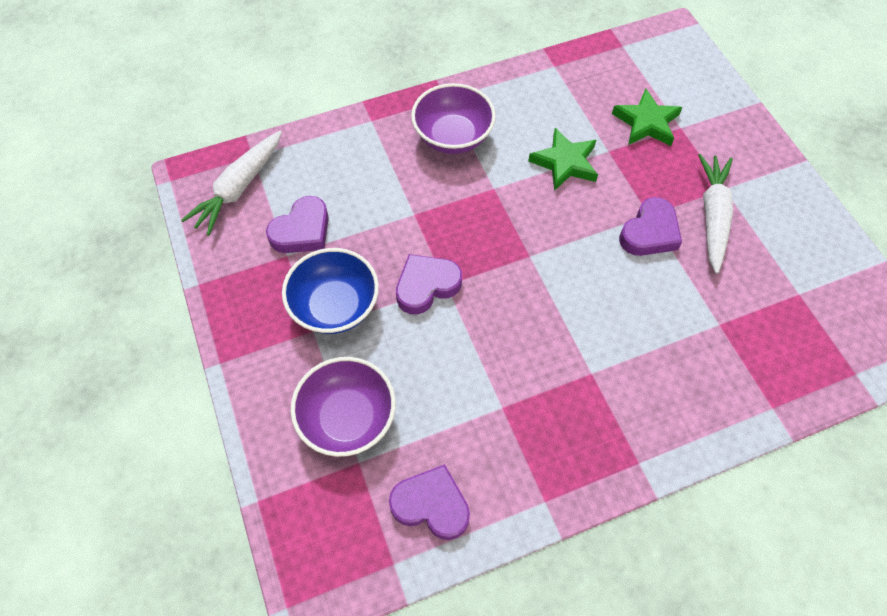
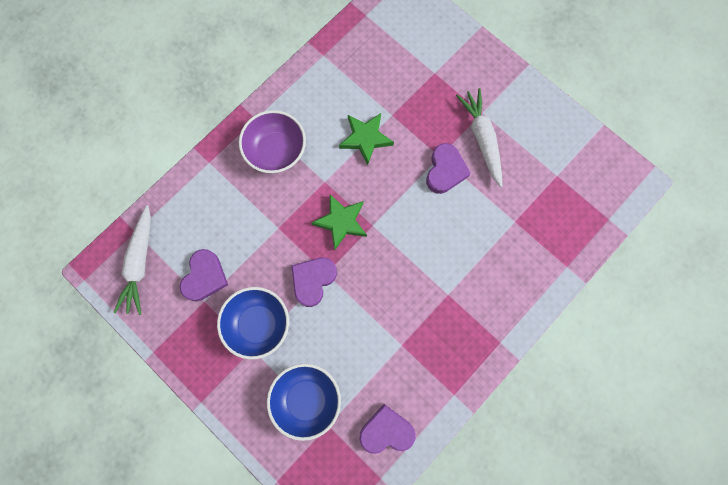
camera: 25 degrees left, 15 degrees up
purple bowl [290,357,396,457] -> blue bowl [267,363,341,441]
green star [612,89,683,146] -> green star moved to [312,194,367,249]

